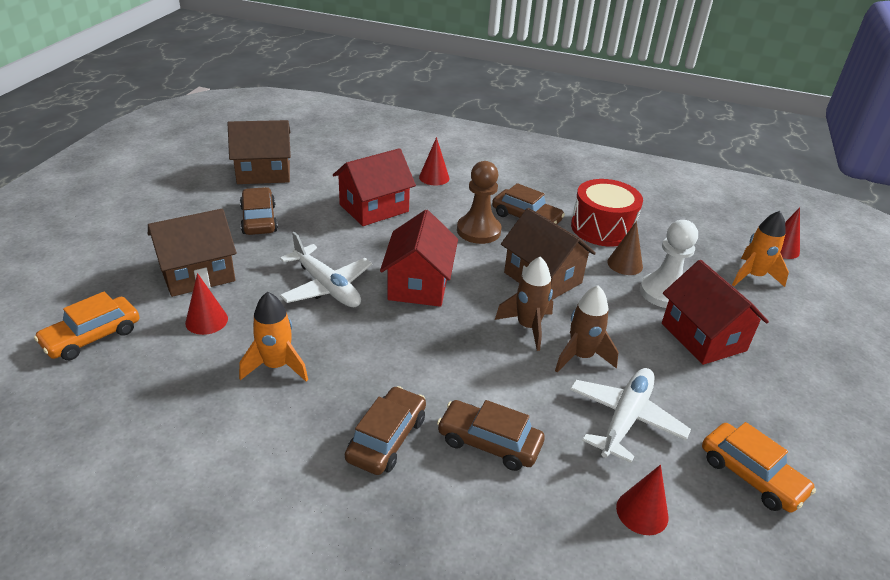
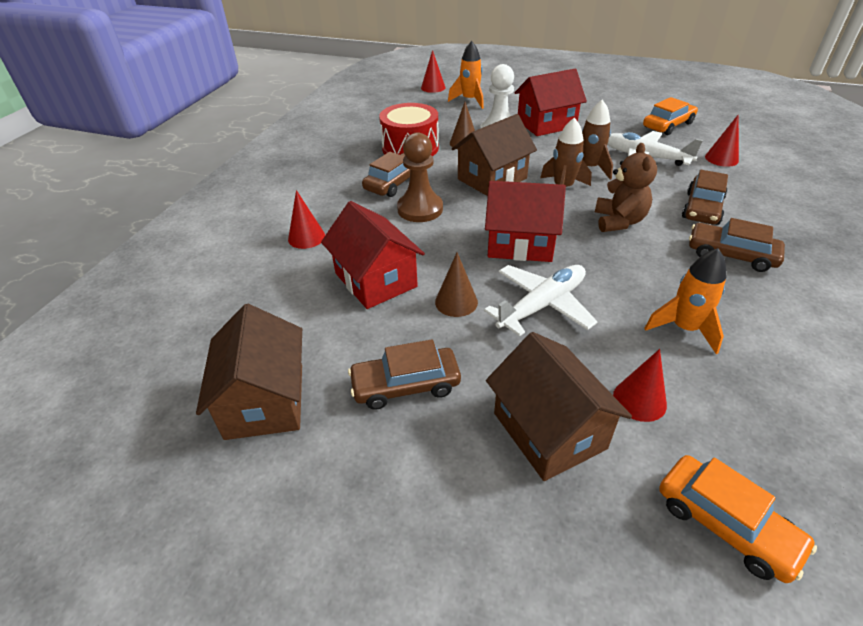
camera: 85 degrees left, 5 degrees up
none -> brown cone [435,252,478,317]
none -> brown teddy bear [595,143,657,232]

